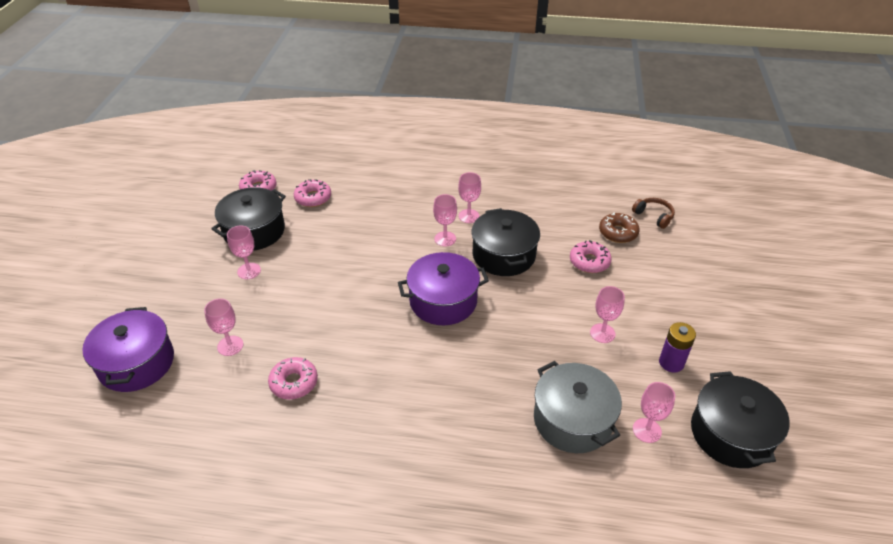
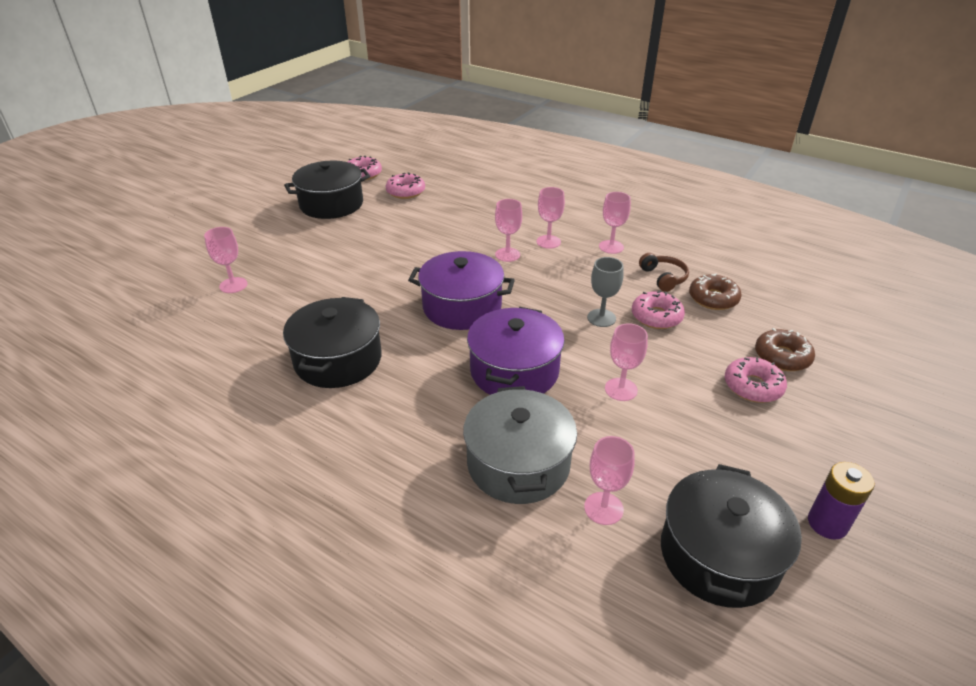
camera: 25 degrees right, 5 degrees down
purple pot [82,307,174,392] -> purple pot moved to [467,307,565,395]
pink goblet [227,226,261,279] -> pink goblet moved to [599,192,631,254]
pink donut [268,357,318,400] -> pink donut moved to [725,357,787,403]
black pot [471,208,540,276] -> black pot moved to [283,297,382,388]
brown headphones [632,198,675,229] -> brown headphones moved to [639,253,689,292]
purple battery [659,322,696,373] -> purple battery moved to [808,462,875,540]
none -> grey goblet [587,257,624,327]
none -> brown donut [755,328,815,371]

